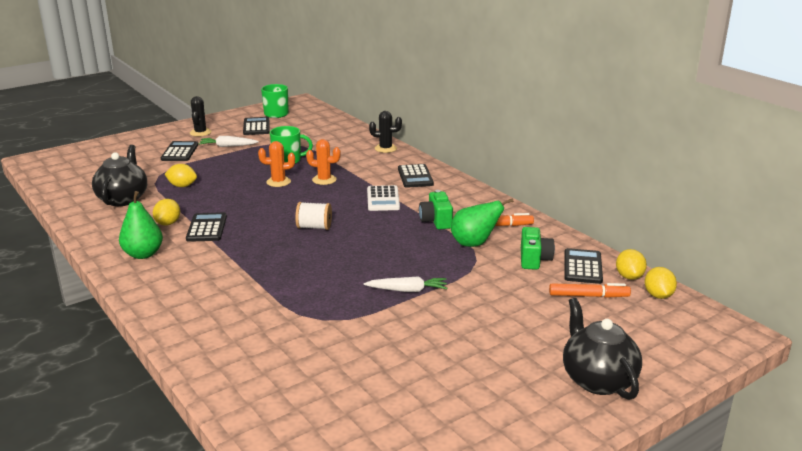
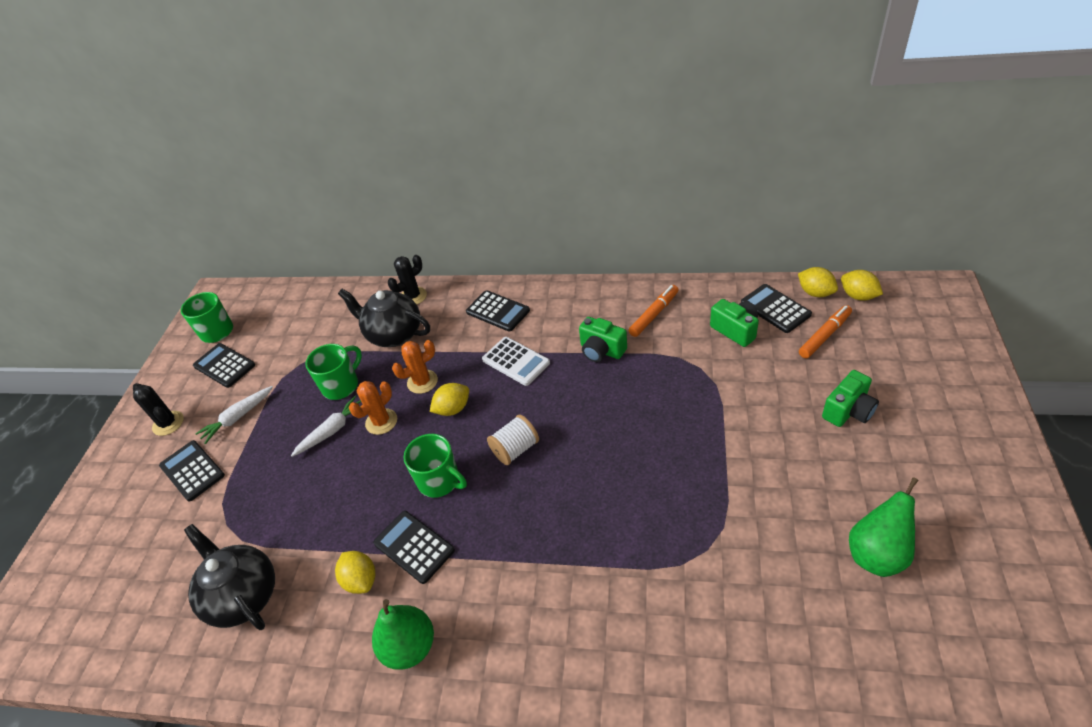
camera: 40 degrees left, 20 degrees up
yellow lemon [165,164,197,187] -> yellow lemon moved to [430,383,469,416]
white carrot [364,276,447,292] -> white carrot moved to [291,396,361,457]
green pear [451,198,514,247] -> green pear moved to [849,477,918,577]
black teapot [563,298,642,400] -> black teapot moved to [338,289,430,347]
none -> green mug [404,434,467,498]
none -> green camera [822,370,879,427]

